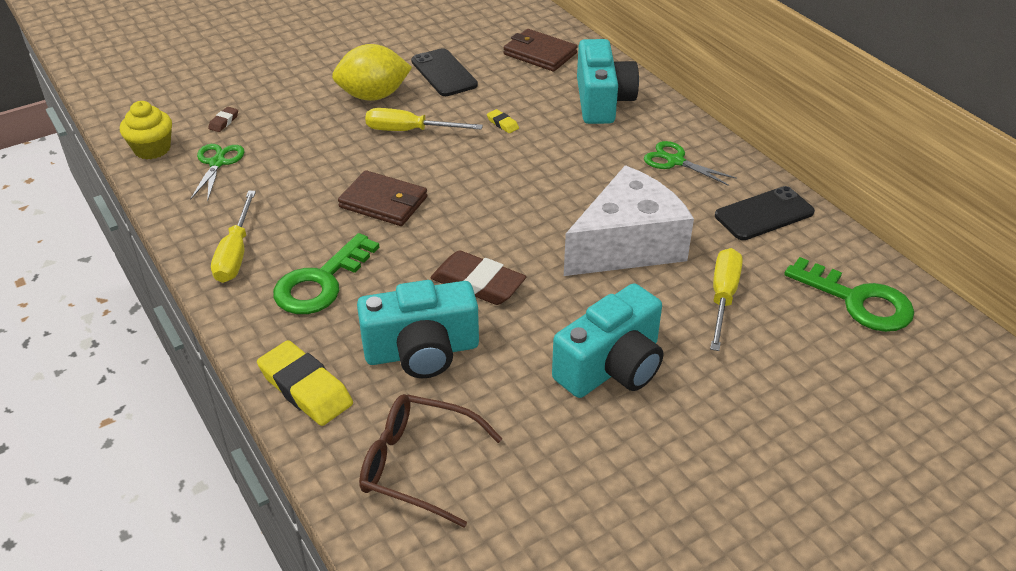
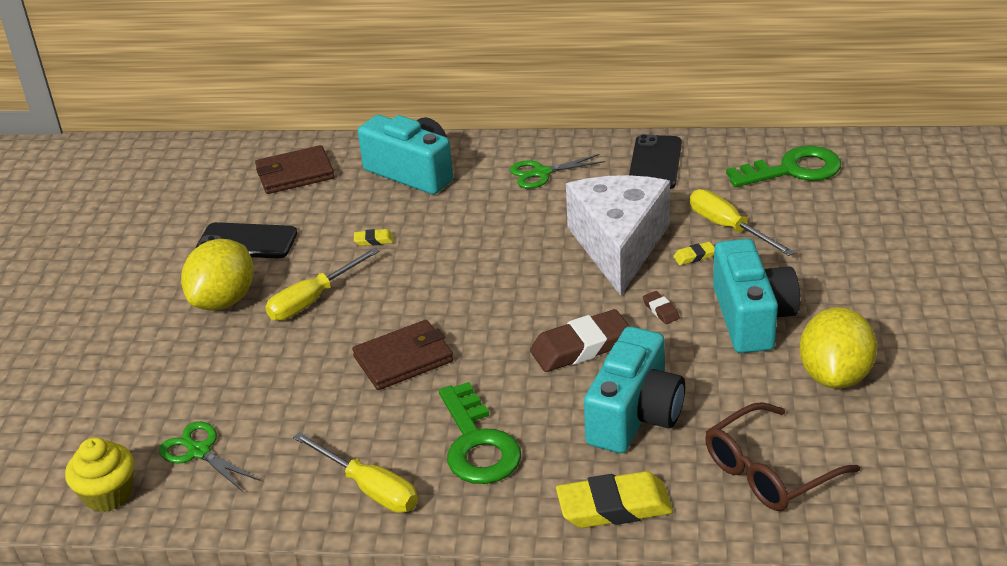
camera: 50 degrees left, 5 degrees down
brown eraser [208,107,238,132] -> brown eraser moved to [643,291,680,324]
none -> yellow eraser [673,242,715,265]
none -> yellow lemon [800,307,877,389]

